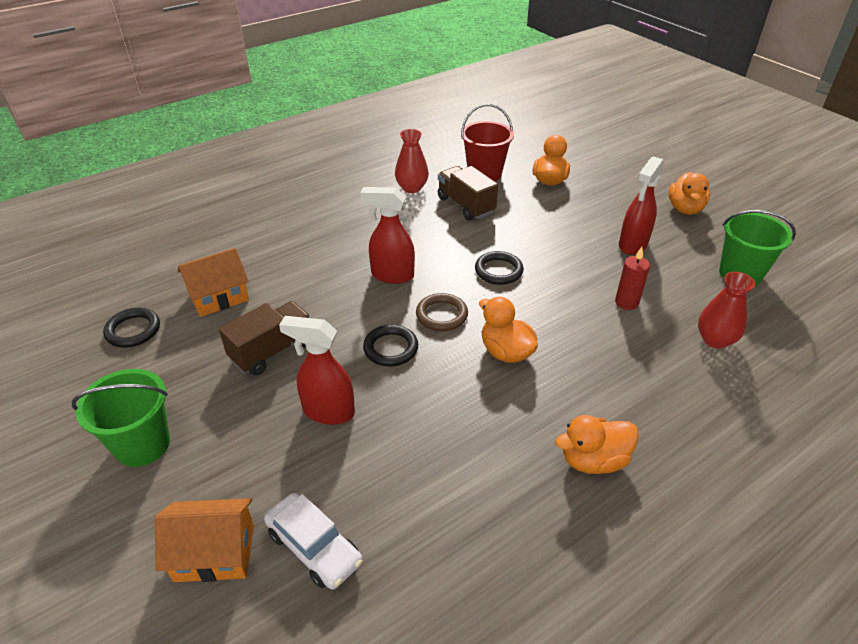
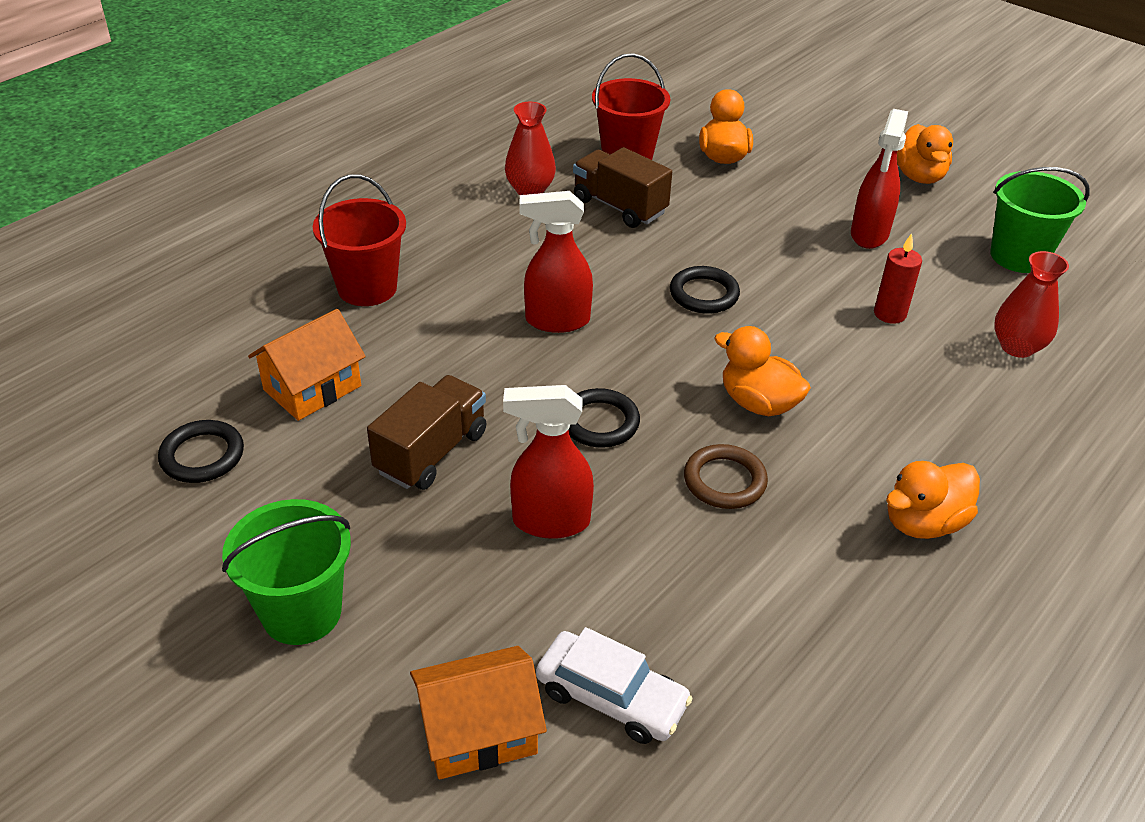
camera: 15 degrees left, 0 degrees up
brown ring [416,293,468,331] -> brown ring moved to [684,444,768,509]
none -> red bucket [313,174,406,306]

